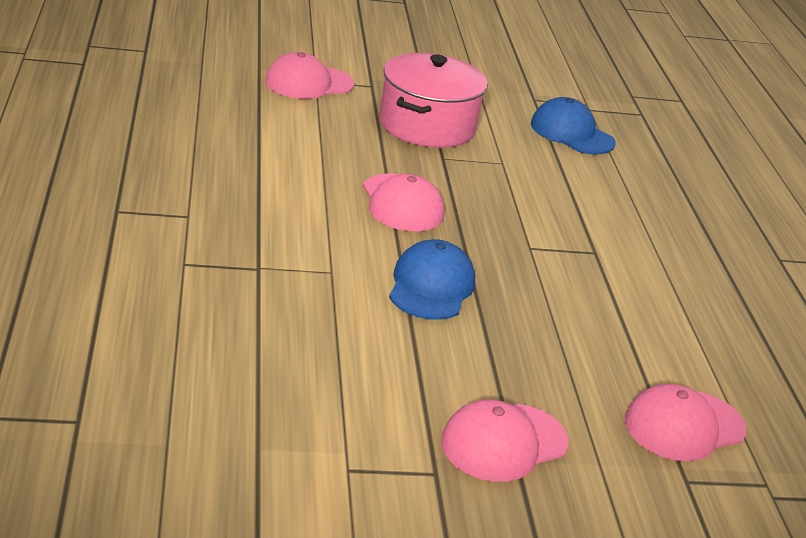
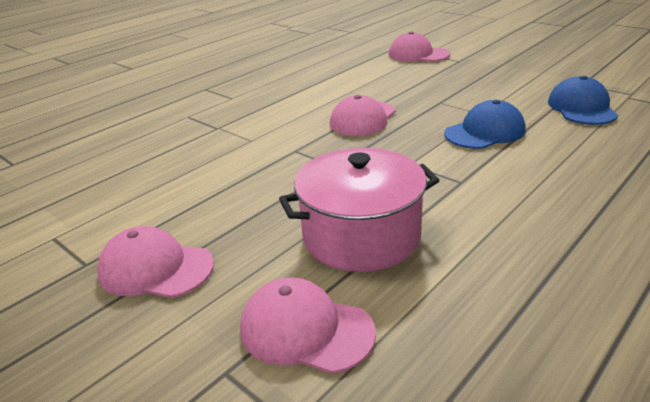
camera: 55 degrees right, 0 degrees up
pink pot [379,53,488,148] -> pink pot moved to [279,148,440,272]
blue cap [389,239,475,320] -> blue cap moved to [444,100,526,149]

